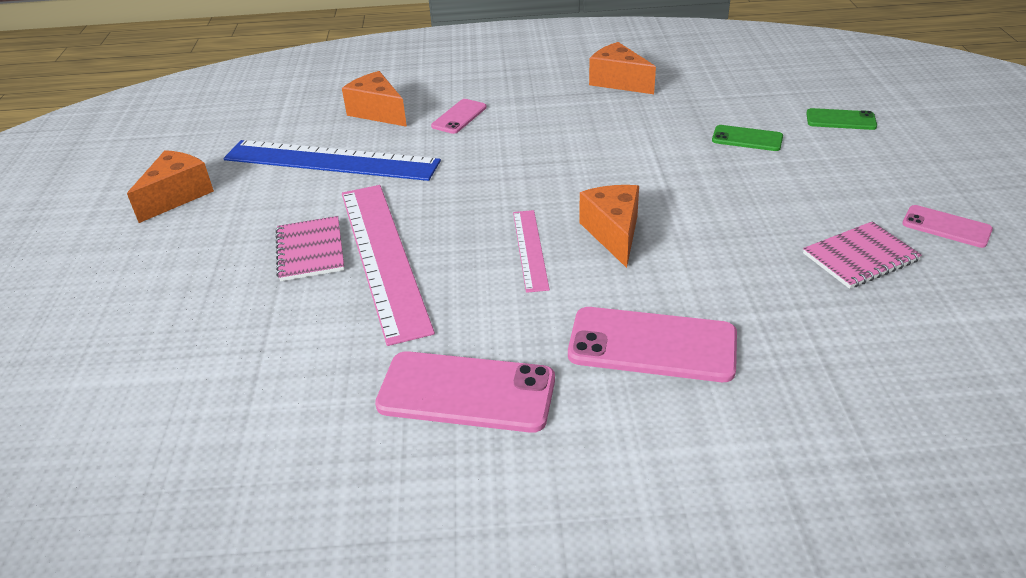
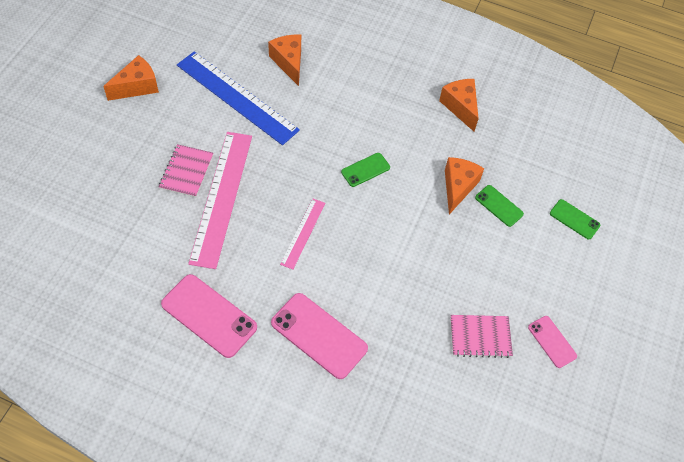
camera: 20 degrees right, 20 degrees up
pink phone [431,99,487,134] -> none
orange cheese [579,185,639,268] -> orange cheese moved to [445,157,484,214]
none -> green phone [341,153,390,187]

